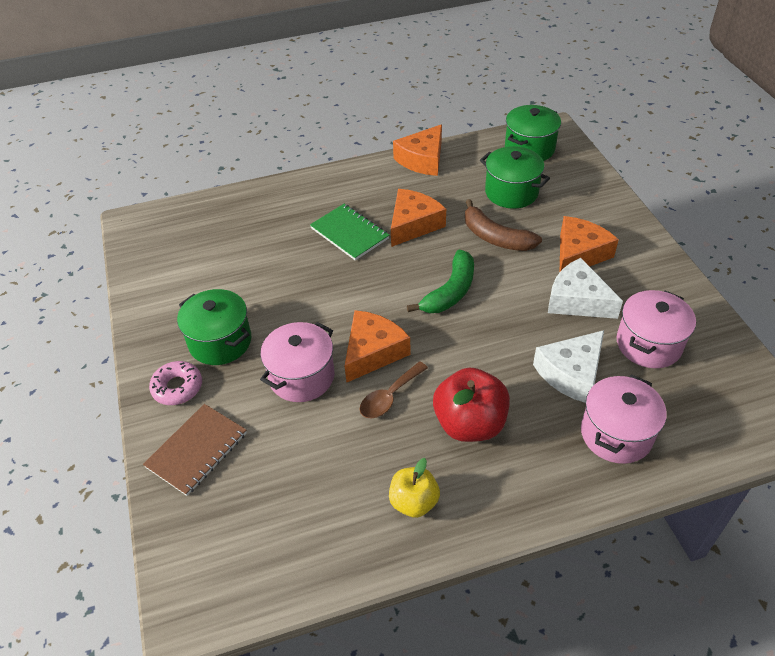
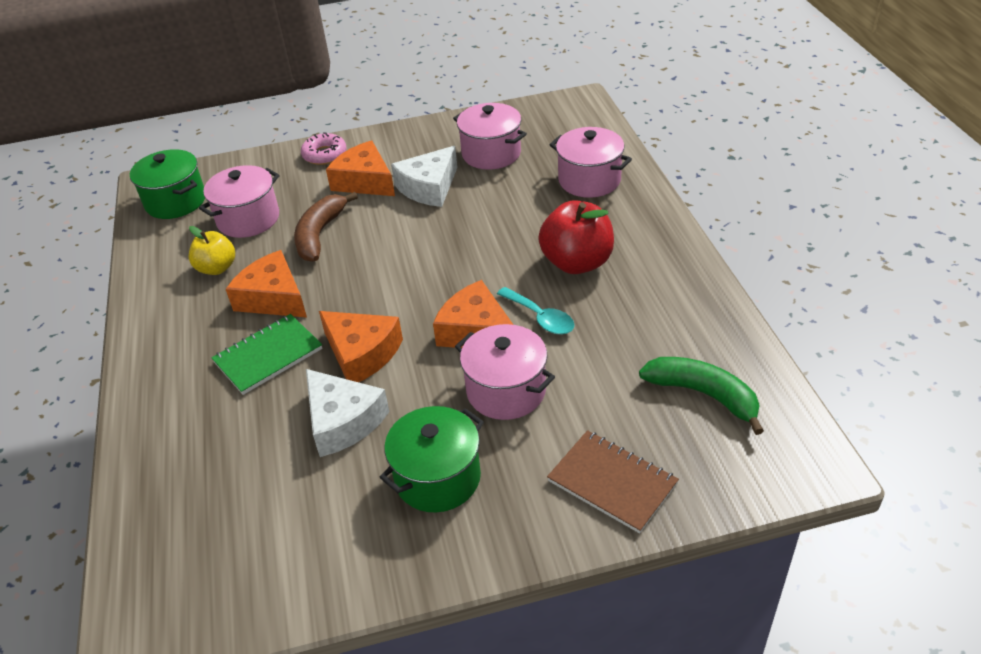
camera: 85 degrees left, 5 degrees down
pink donut [149,361,202,405] -> pink donut moved to [301,132,346,165]
brown spoon [360,362,428,418] -> turquoise spoon [497,287,574,335]
yellow apple [389,458,440,518] -> yellow apple moved to [189,226,235,275]
orange cheese [393,124,442,176] -> orange cheese moved to [319,311,403,382]
green banana [407,250,474,313] -> green banana moved to [639,357,764,435]
brown banana [465,199,542,251] -> brown banana turned 150 degrees clockwise [294,192,358,262]
green pot [480,146,550,209] -> pink pot [199,165,280,238]
white cheese [533,330,604,403] -> white cheese moved to [306,369,390,457]

